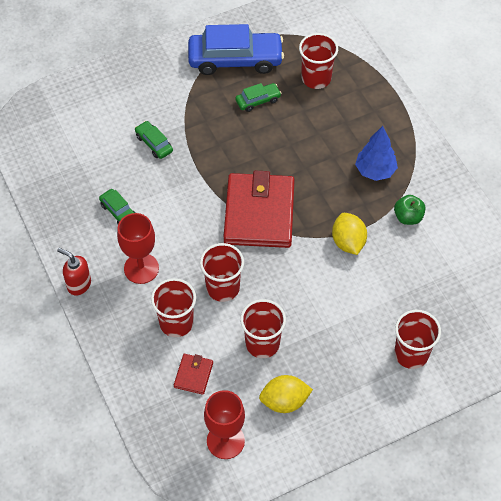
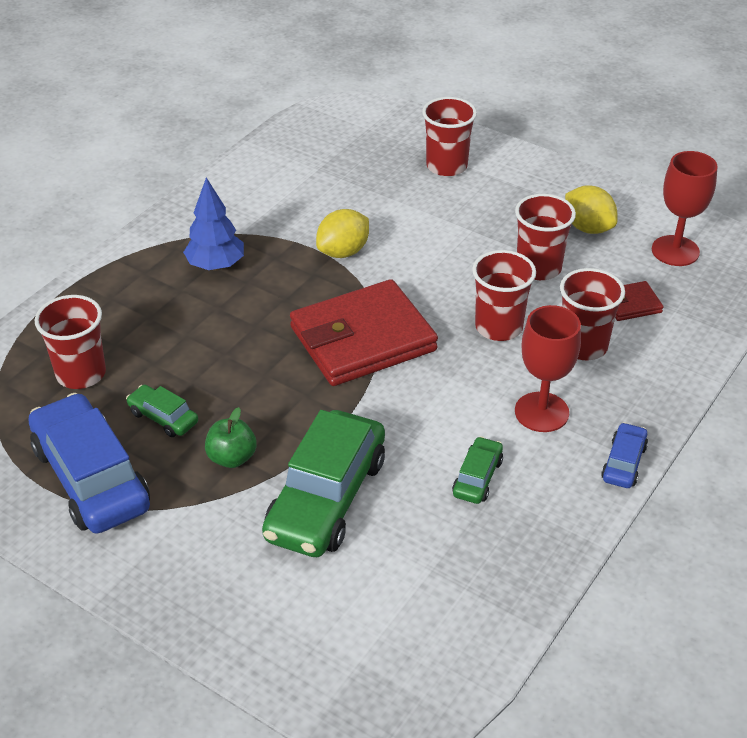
camera: 120 degrees left, 15 degrees down
red soap dispenser [57,248,91,296] -> blue car [601,422,648,488]
green car [135,121,173,159] -> green car [262,410,385,557], size x2.15
green apple [394,195,426,225] -> green apple moved to [205,407,257,468]

